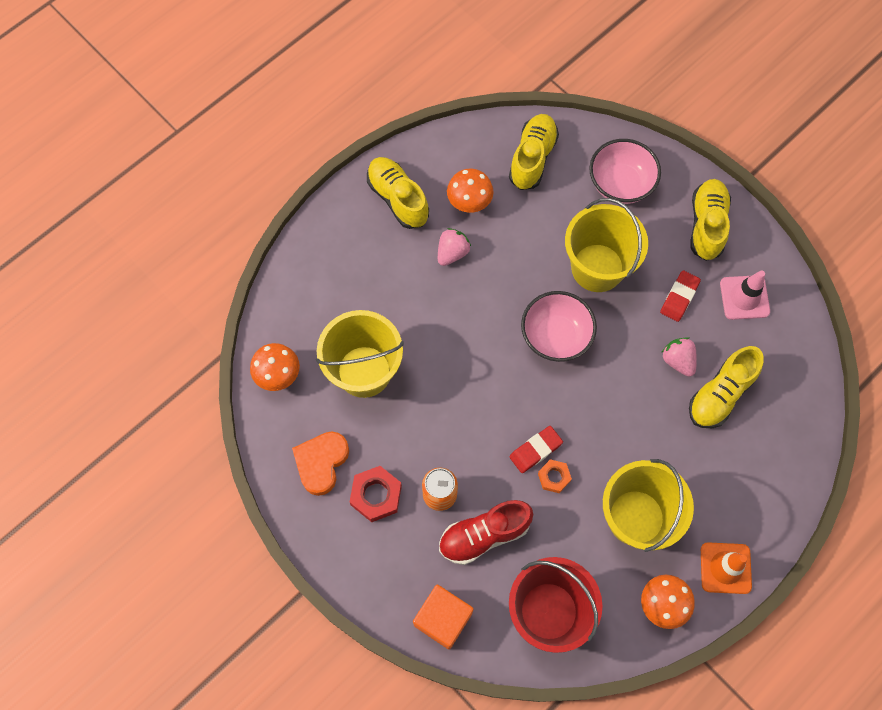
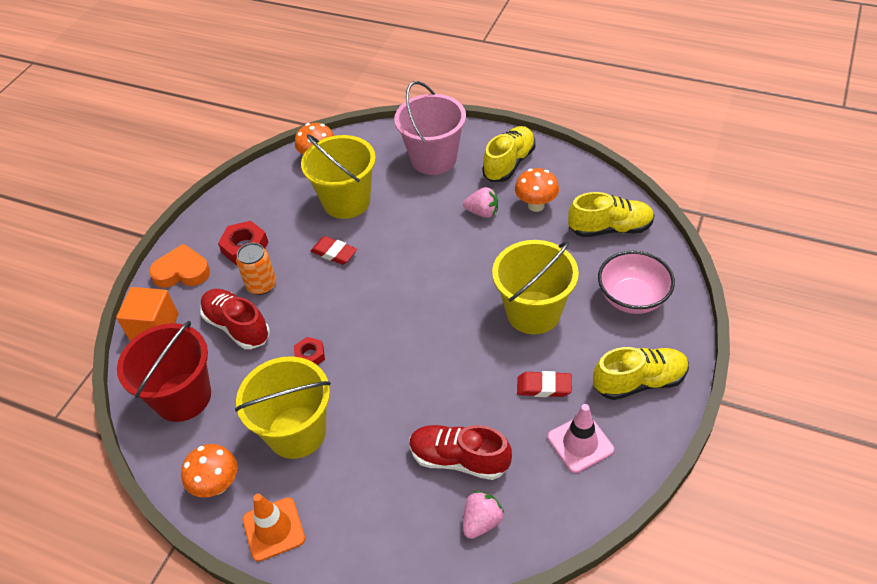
camera: 70 degrees right, 20 degrees down
orange heart [292,432,349,496] -> orange heart moved to [149,244,210,288]
red eraser [509,426,563,473] -> red eraser moved to [311,236,357,265]
pink bowl [521,291,597,362] -> none
orange nut [538,459,572,493] -> red nut [294,337,325,365]
pink strawberry [661,337,697,376] -> pink strawberry moved to [463,491,504,539]
yellow shoe [689,346,764,428] -> red shoe [409,425,512,480]
none -> pink bucket [394,81,466,175]

